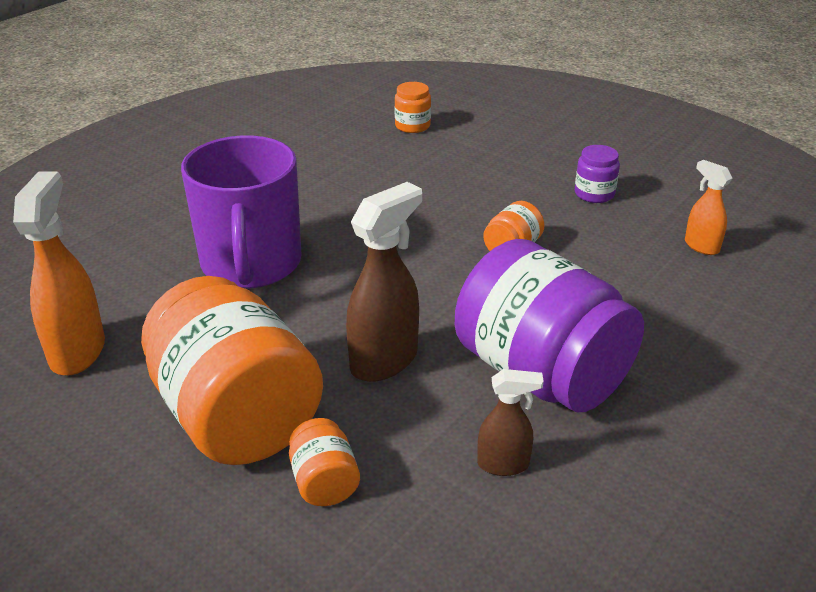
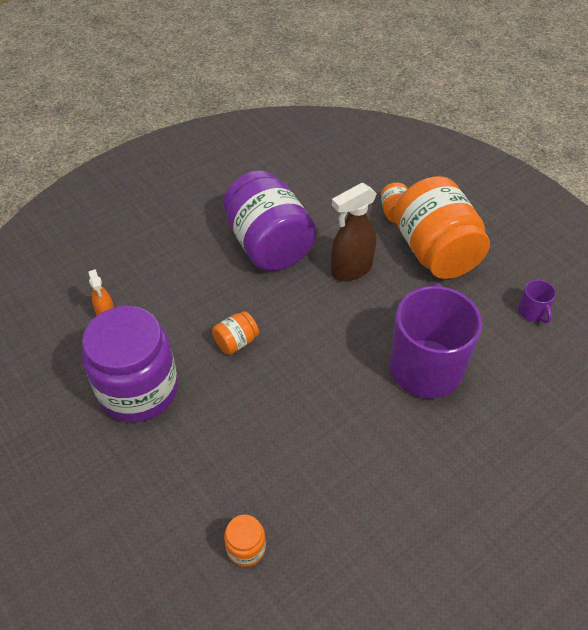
camera: 165 degrees left, 15 degrees up
orange spray bottle [13,172,105,376] -> purple mug [518,279,556,323]
brown spray bottle [477,369,544,476] -> none
purple jar [575,145,620,203] -> purple jar [82,306,178,422], size x2.38

